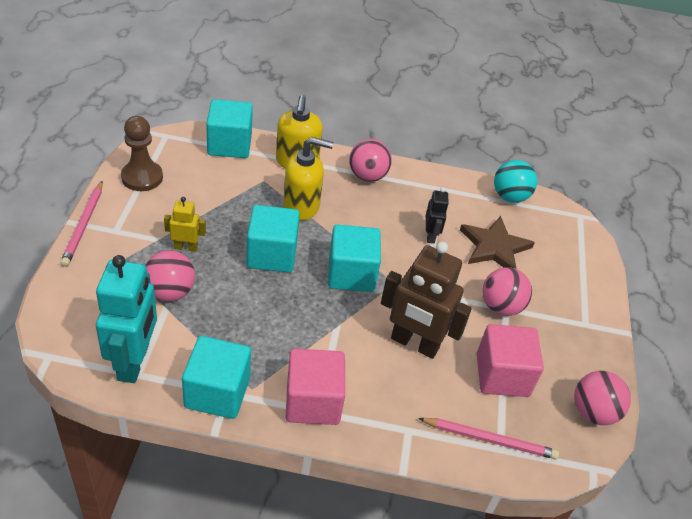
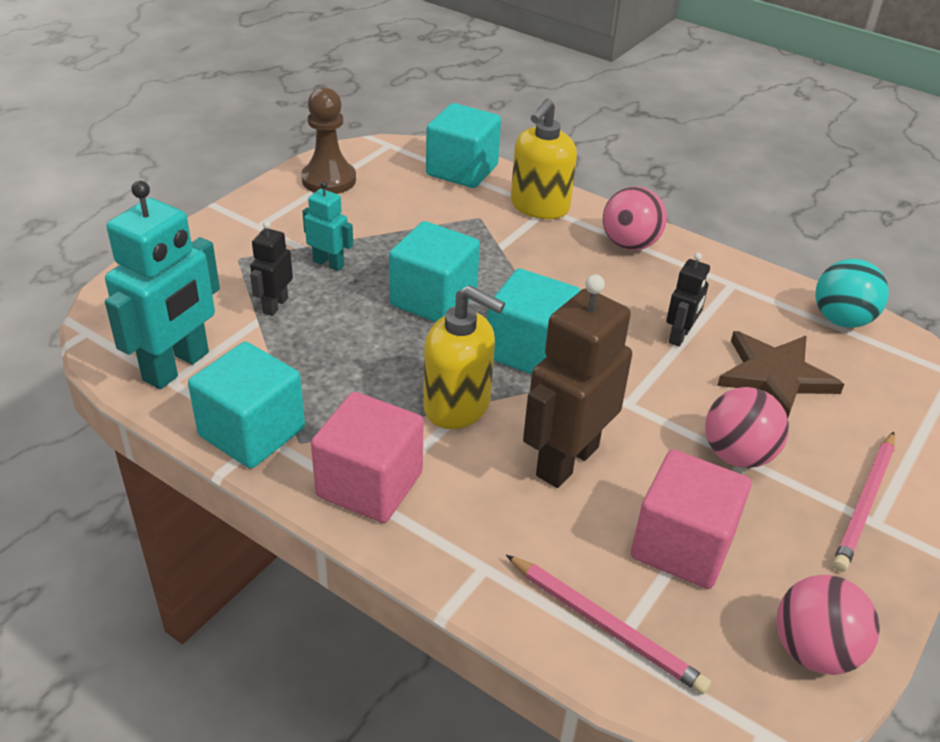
camera: 30 degrees right, 5 degrees down
pink pencil [60,181,103,267] -> pink pencil moved to [833,432,895,572]
pink ball [145,250,195,301] -> black robot [250,221,293,316]
yellow robot [164,197,206,252] -> turquoise robot [302,181,353,271]
yellow soap dispenser [283,137,334,220] -> yellow soap dispenser moved to [423,285,505,429]
brown robot [381,242,472,359] -> brown robot turned 75 degrees clockwise [523,274,632,488]

